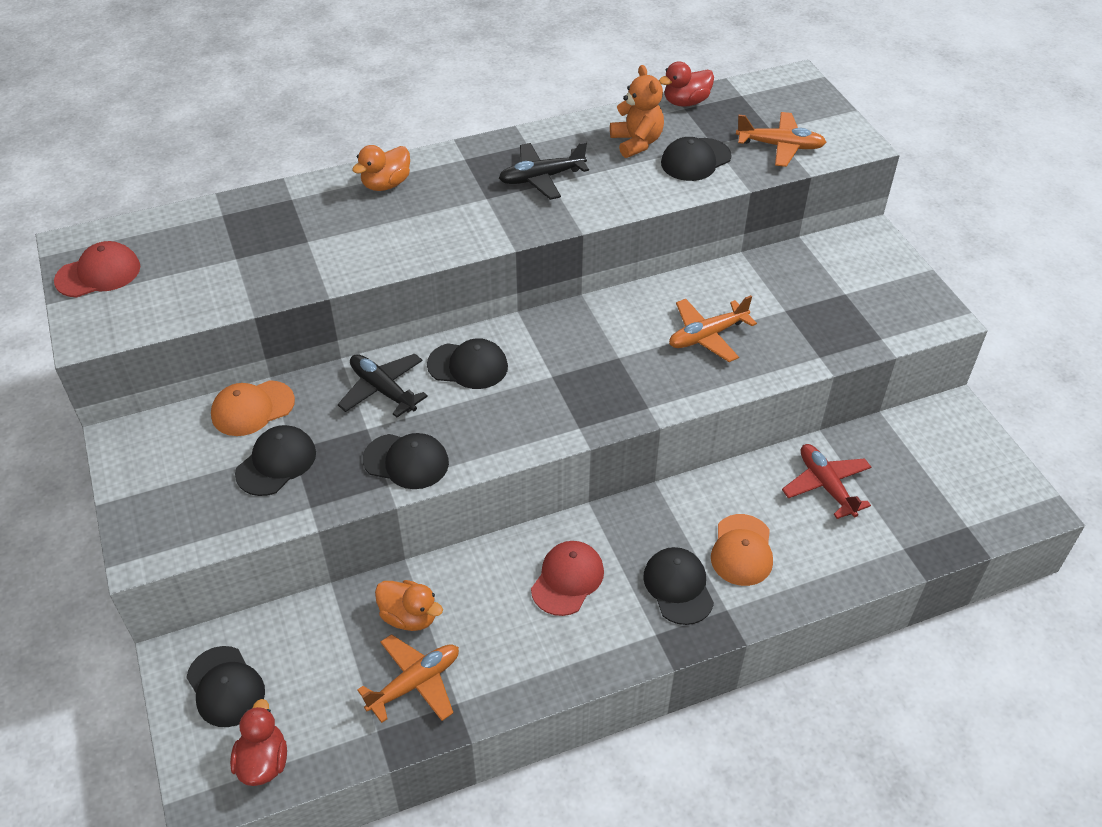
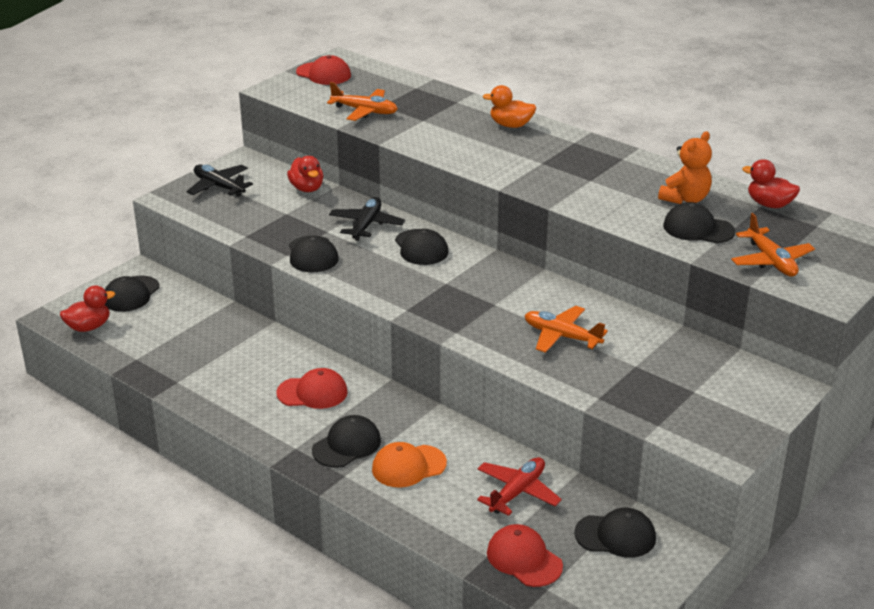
camera: 60 degrees right, 15 degrees down
orange cap [211,380,295,436] -> red duck [287,156,323,192]
black cap [235,425,316,496] -> black cap moved to [574,508,656,558]
orange plane [357,634,459,723] -> orange plane moved to [327,82,397,121]
orange duck [375,580,443,631] -> none
black plane [499,142,589,200] -> black plane moved to [187,165,253,197]
none -> red cap [487,524,563,587]

